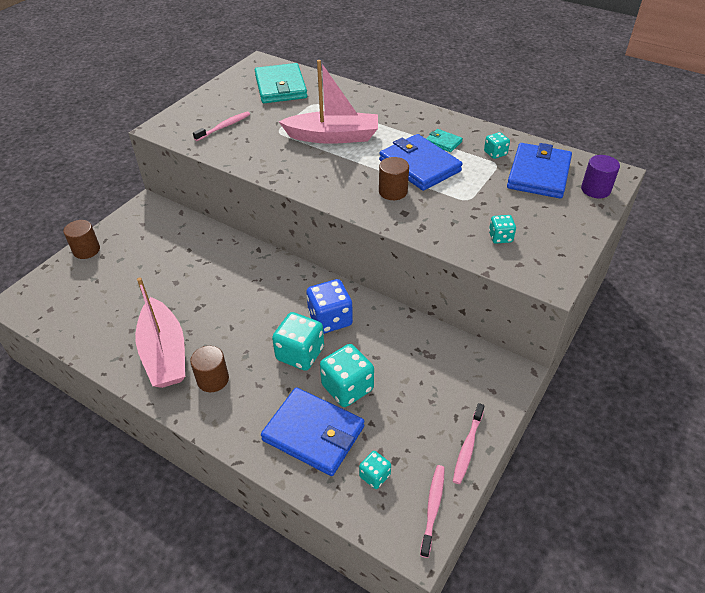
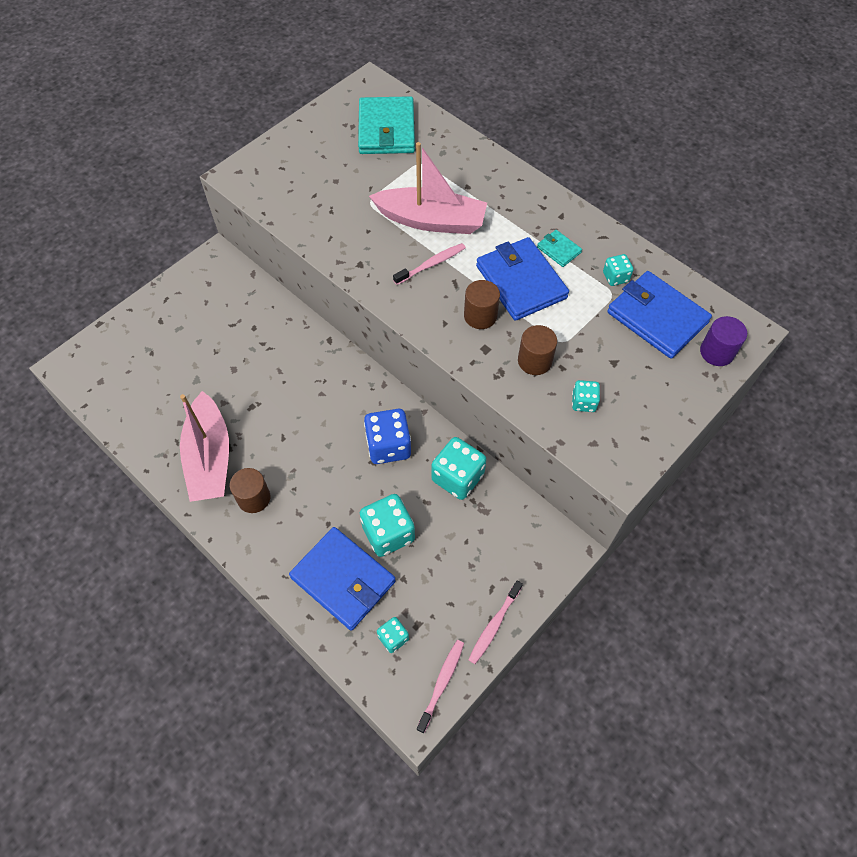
camera: 10 degrees right, 15 degrees up
brown cylinder [63,220,100,259] -> brown cylinder moved to [518,325,557,375]
pink toothbrush [193,111,250,141] -> pink toothbrush moved to [393,243,466,285]
turquoise dice [272,312,324,371] -> turquoise dice moved to [431,437,486,500]
blue wallet [507,143,572,198] -> blue wallet turned 75 degrees counterclockwise [607,271,712,359]

